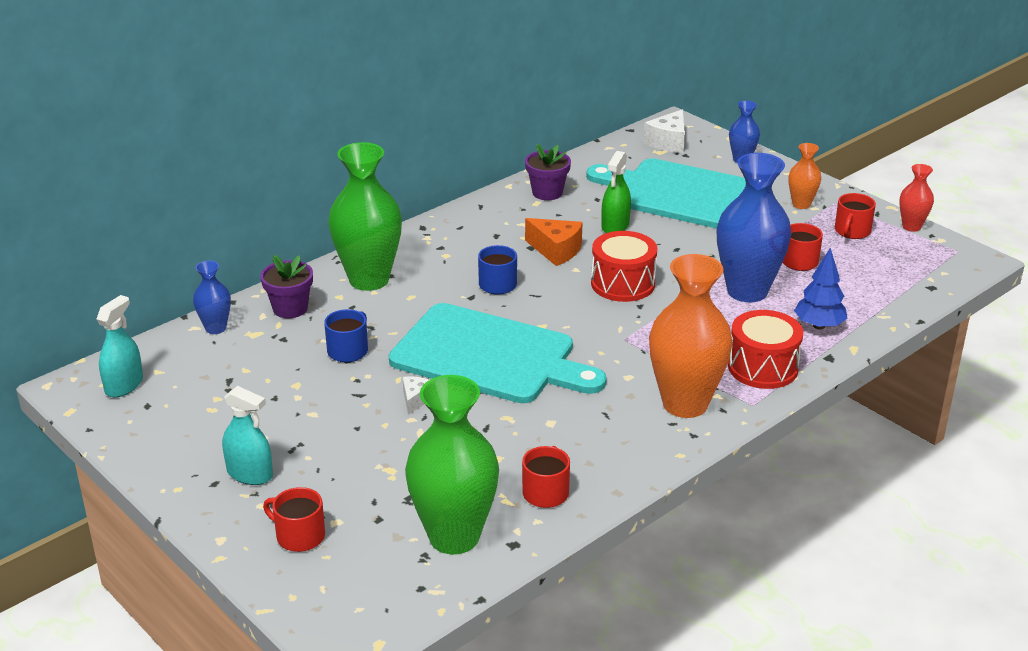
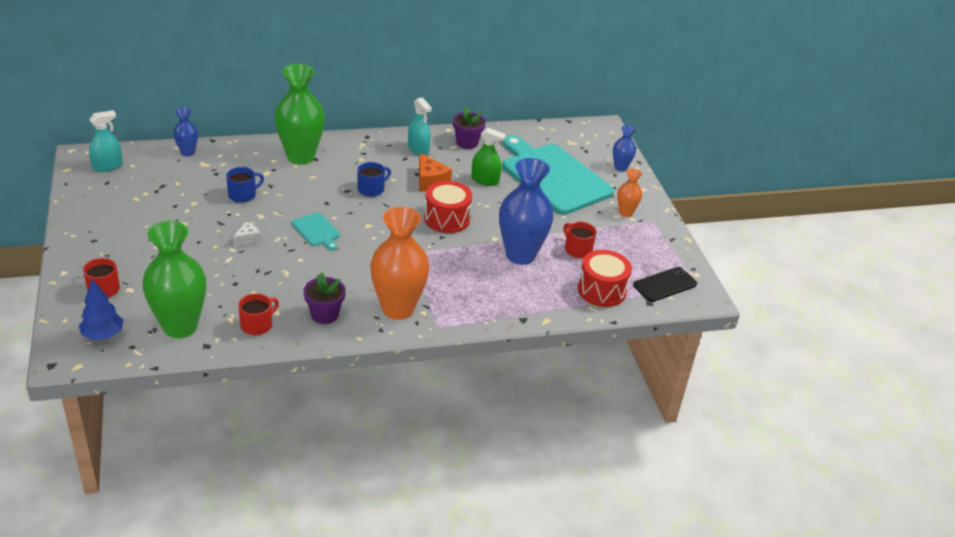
camera: 25 degrees right, 5 degrees up
turquoise spray bottle [222,386,273,485] -> turquoise spray bottle moved to [408,97,432,156]
purple flower pot [260,255,313,318] -> purple flower pot moved to [303,273,345,324]
turquoise cutting board [389,303,607,403] -> turquoise cutting board [291,212,340,251], size x0.41
green spray bottle [602,151,631,233] -> green spray bottle turned 120 degrees counterclockwise [471,128,506,186]
white cheese [643,109,685,153] -> none
red drum [728,310,803,389] -> red drum moved to [578,250,632,307]
blue tree [794,248,848,329] -> blue tree moved to [79,279,124,340]
red mug [835,193,876,239] -> none
red vase [899,164,934,232] -> none
none -> black phone [633,267,697,302]

